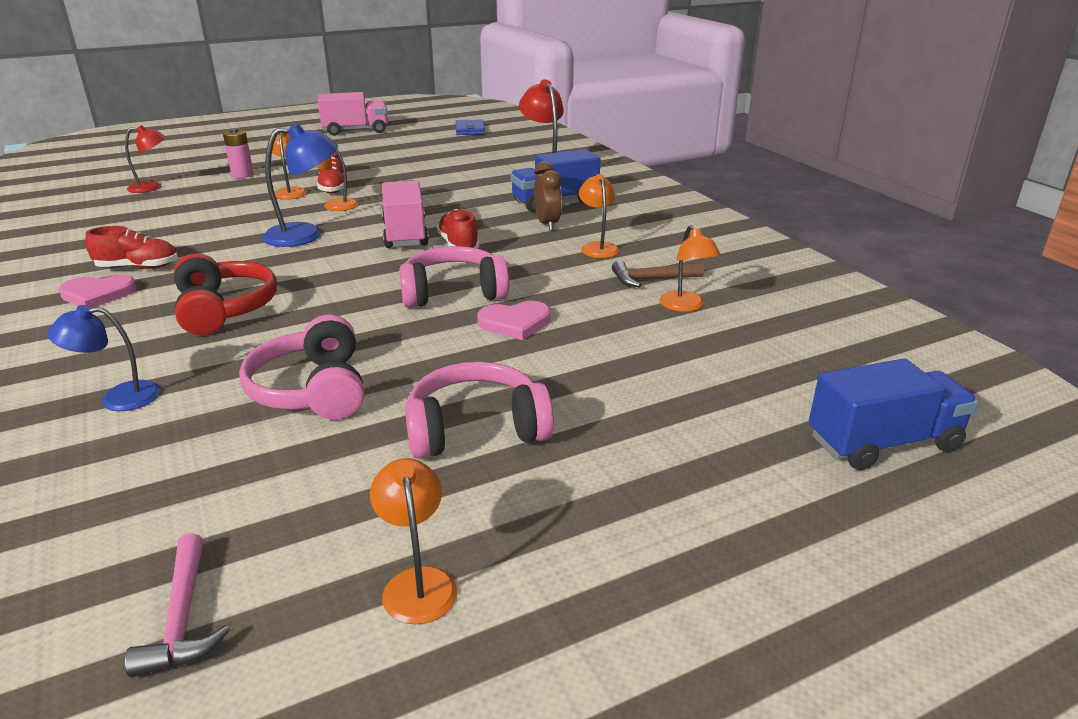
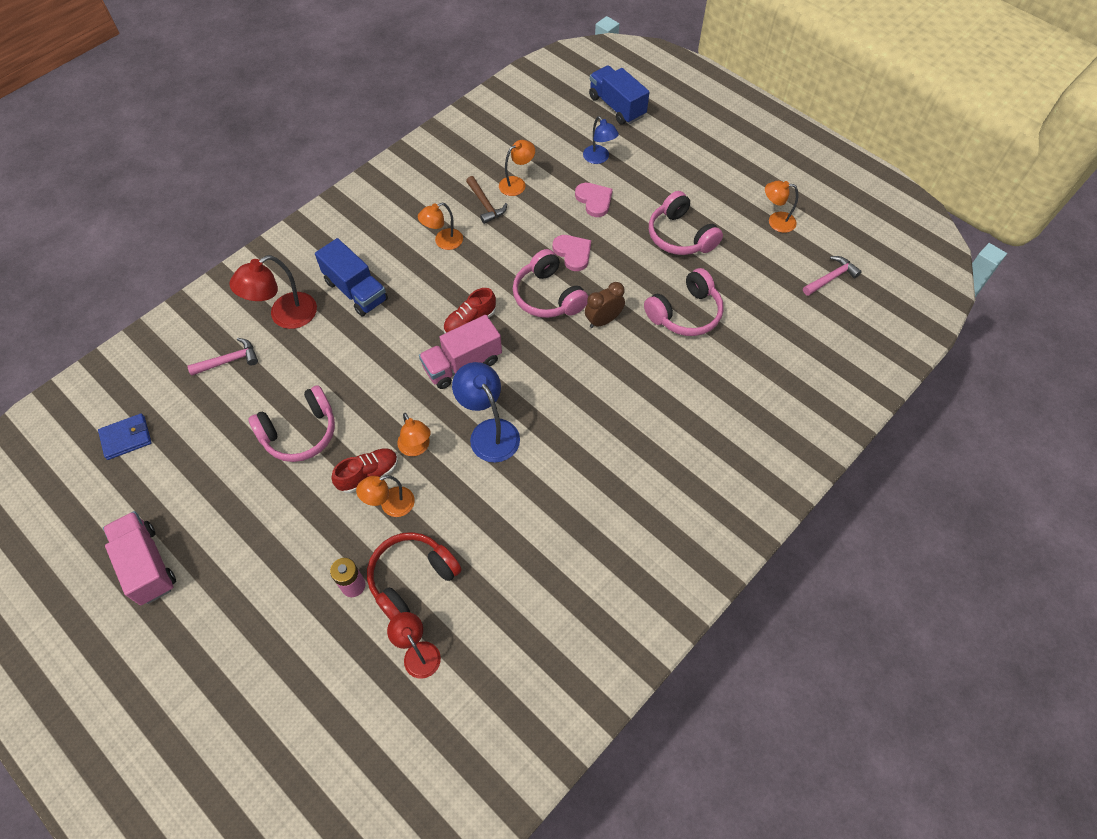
camera: 110 degrees left, 30 degrees up
blue lamp [47,305,161,411] -> blue lamp moved to [583,116,619,164]
pink heart [59,274,136,308] -> pink heart moved to [575,183,613,217]
red shoe [85,226,178,269] -> none
red headphones [174,253,277,335] -> red headphones moved to [367,532,462,620]
orange lamp [370,458,457,624] -> orange lamp turned 45 degrees clockwise [765,181,798,233]
brown clock [534,161,562,231] -> brown clock moved to [585,282,625,328]
none -> pink hammer [187,338,258,376]
none -> pink headphones [248,385,335,462]

